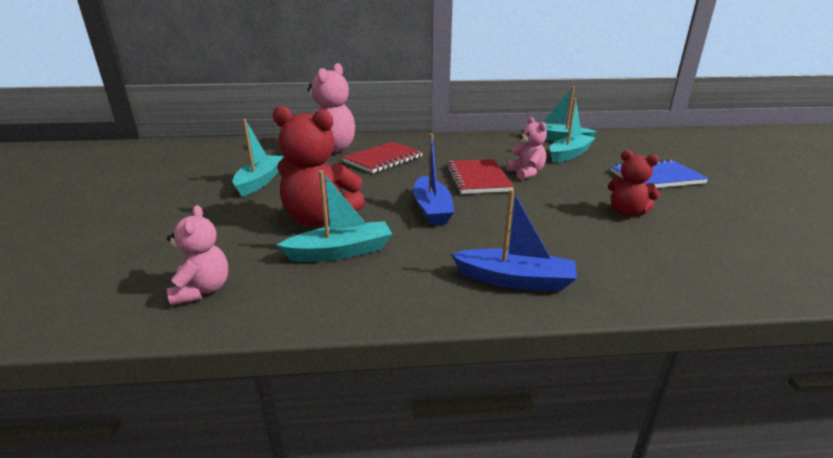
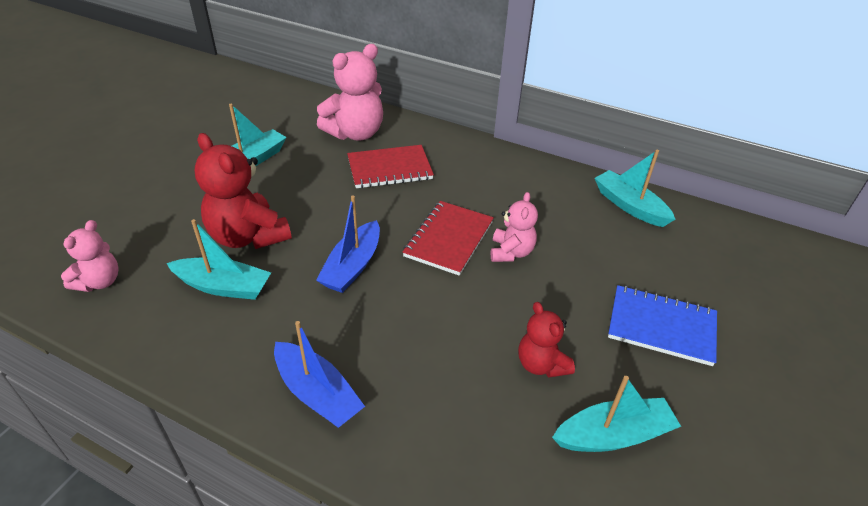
camera: 30 degrees right, 15 degrees up
turquoise boat [549,98,595,163] -> turquoise boat moved to [552,376,681,452]

